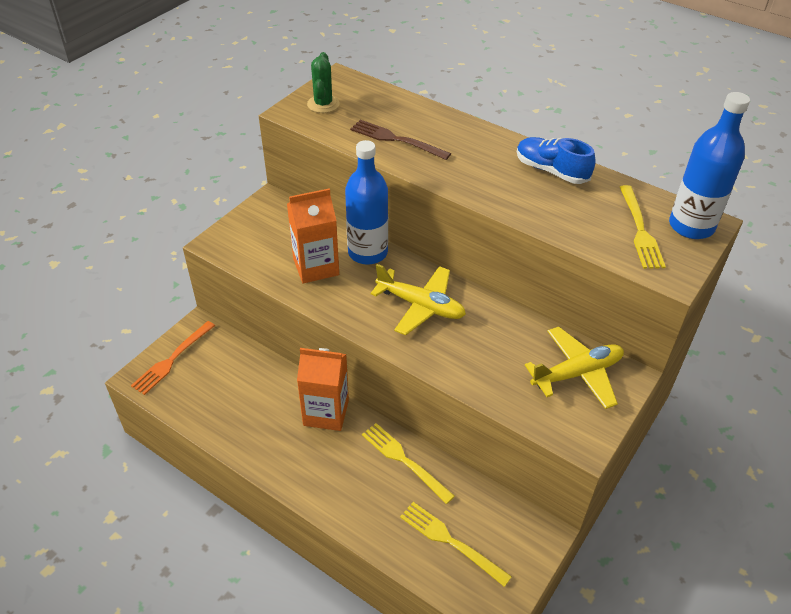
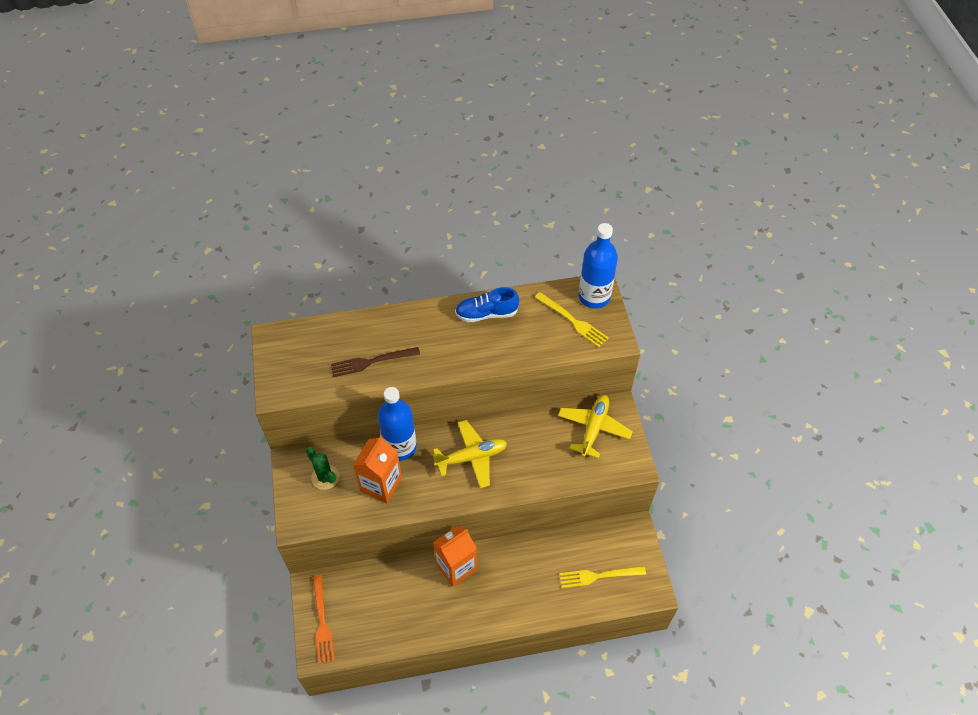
camera: 45 degrees left, 10 degrees up
green cactus [307,52,340,113] -> green cactus moved to [306,447,339,490]
yellow fork [362,423,455,504] -> none

